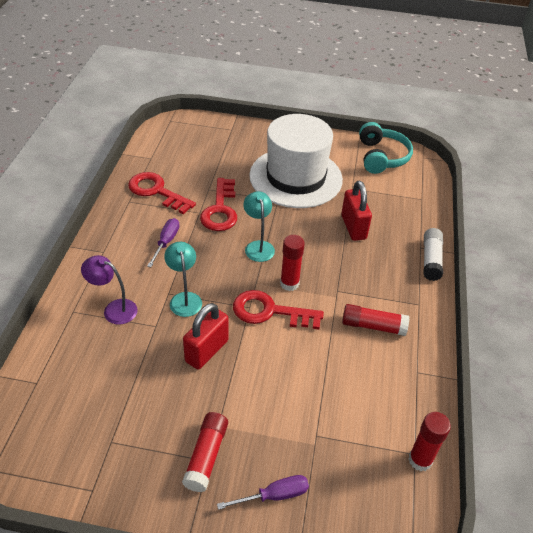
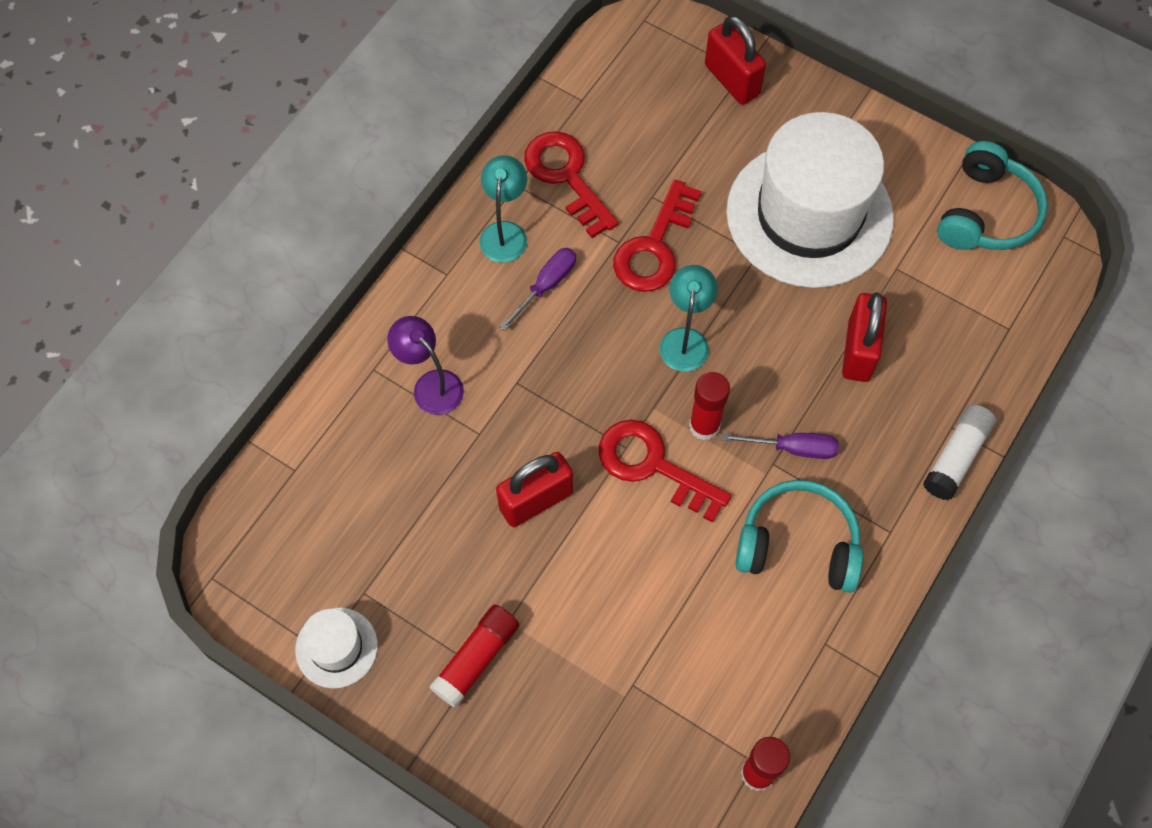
camera: 25 degrees right, 20 degrees up
turquoise lamp [164,242,202,317] -> turquoise lamp moved to [480,155,527,262]
purple screwdriver [217,475,309,510] -> purple screwdriver moved to [722,433,839,459]
red glue stick [342,304,410,336] -> turquoise headphones [735,480,863,593]
none -> white hat [295,607,378,688]
none -> red padlock [705,15,766,105]

